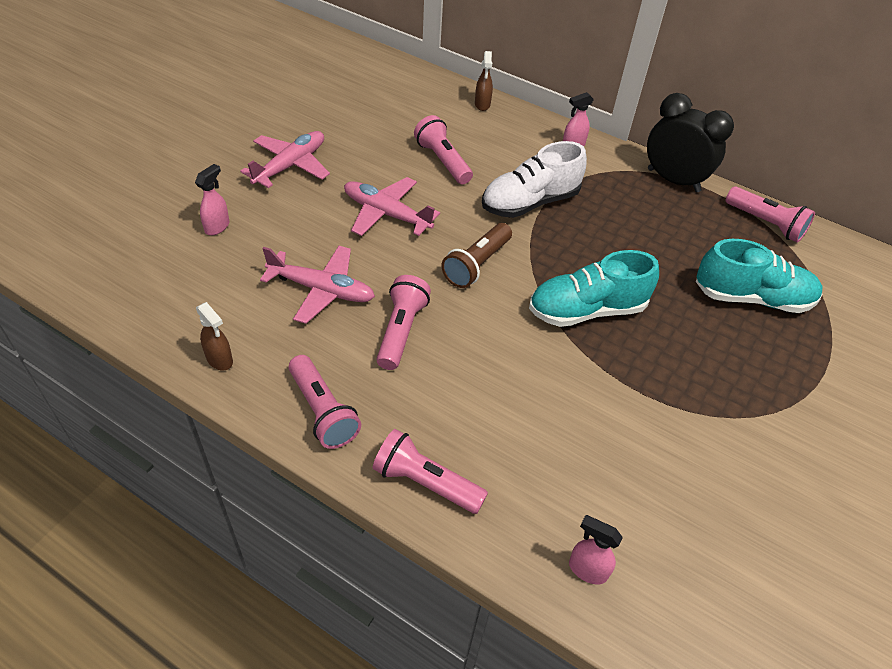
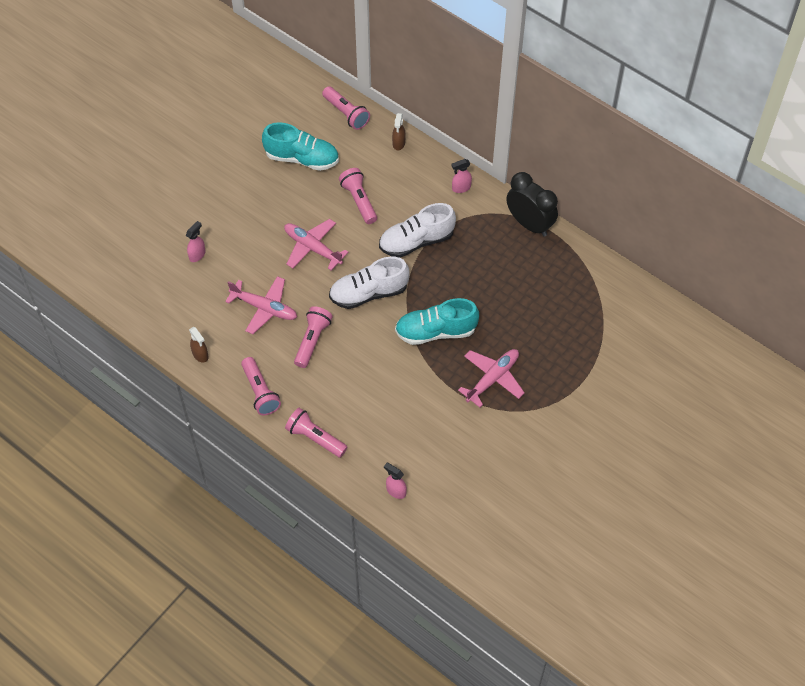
camera: 10 degrees right, 10 degrees up
pink plane [241,131,330,188] -> pink plane moved to [458,349,525,407]
brown flashlight [441,223,512,288] -> white shoe [329,257,410,309]
turquoise shoe [695,239,823,313] -> turquoise shoe moved to [262,122,339,171]
pink flashlight [726,186,815,242] -> pink flashlight moved to [322,86,370,130]

